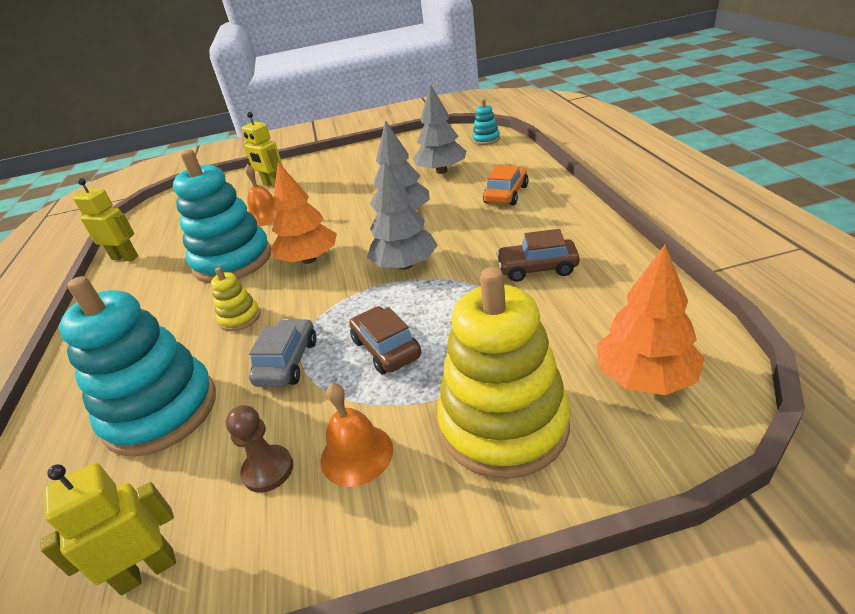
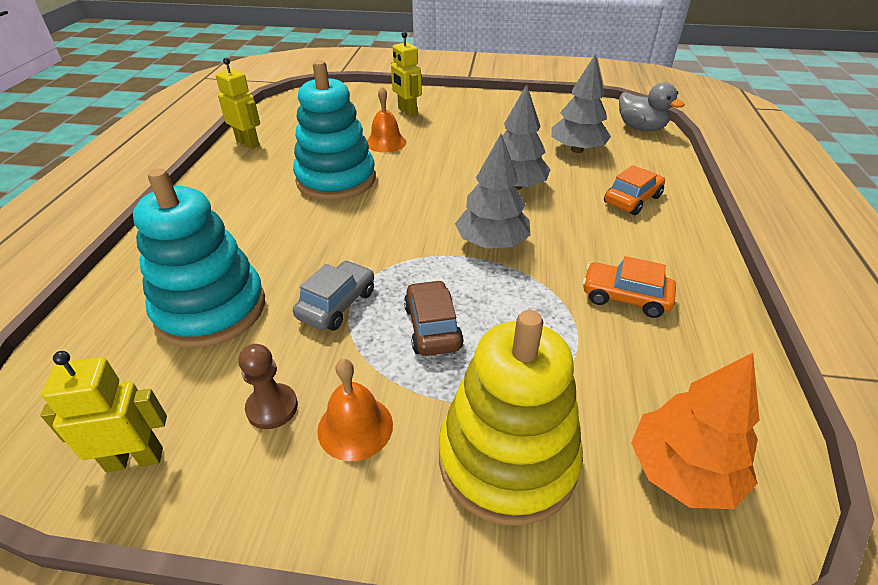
camera: 15 degrees right, 5 degrees up
yellow stacking toy [211,267,260,331] -> none
orange tree [271,162,337,264] -> none
turquoise stacking toy [472,99,500,145] -> grey duck [619,82,685,132]
brown car [496,229,580,282] -> orange car [583,256,676,318]

